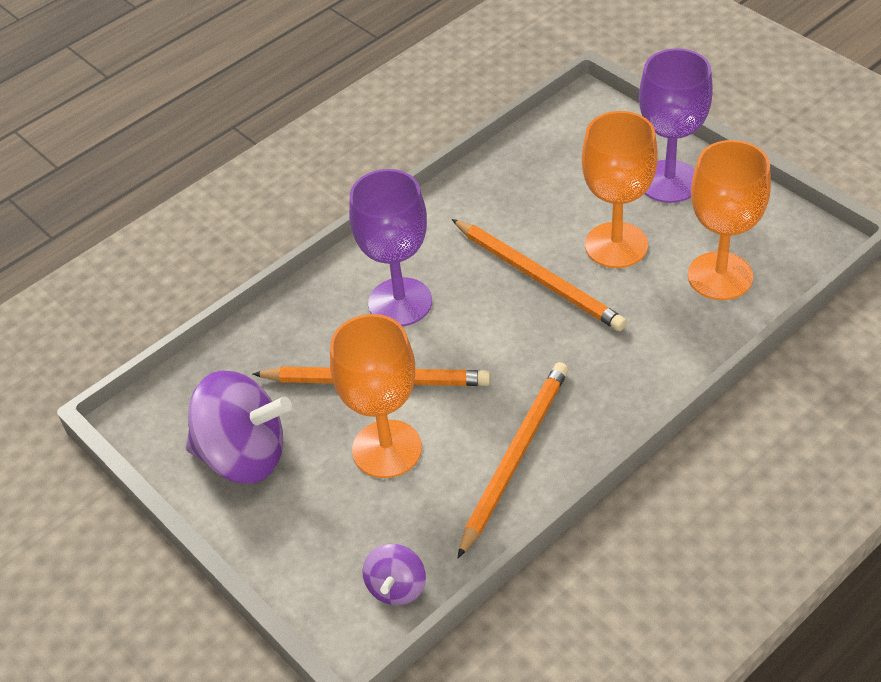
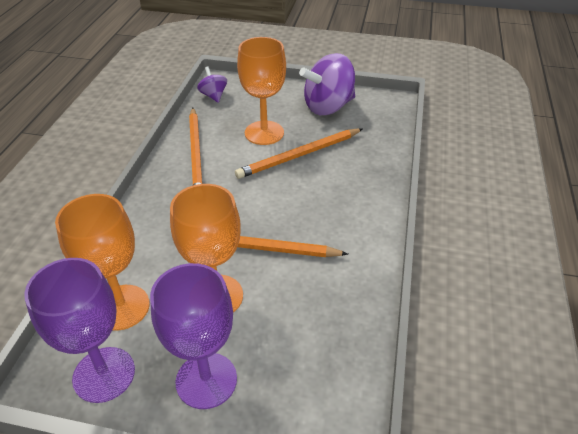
camera: 140 degrees right, 5 degrees down
purple goblet [349,169,432,326] -> purple goblet moved to [24,258,135,403]

